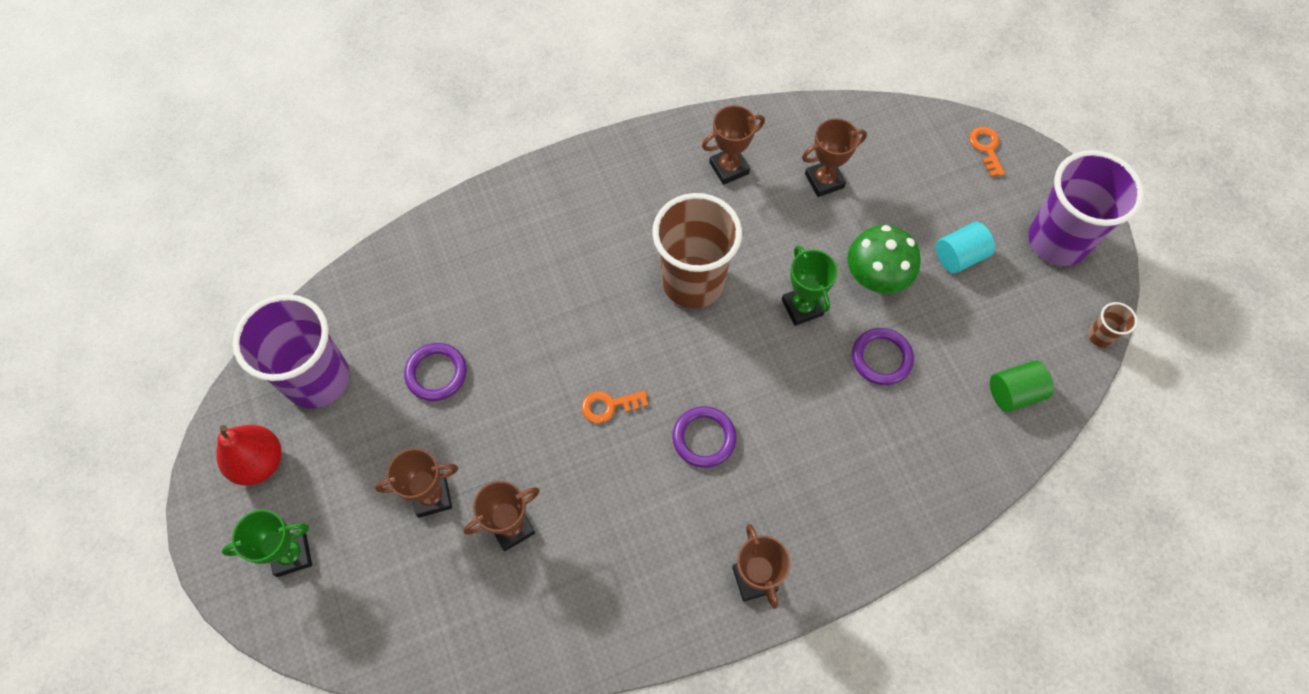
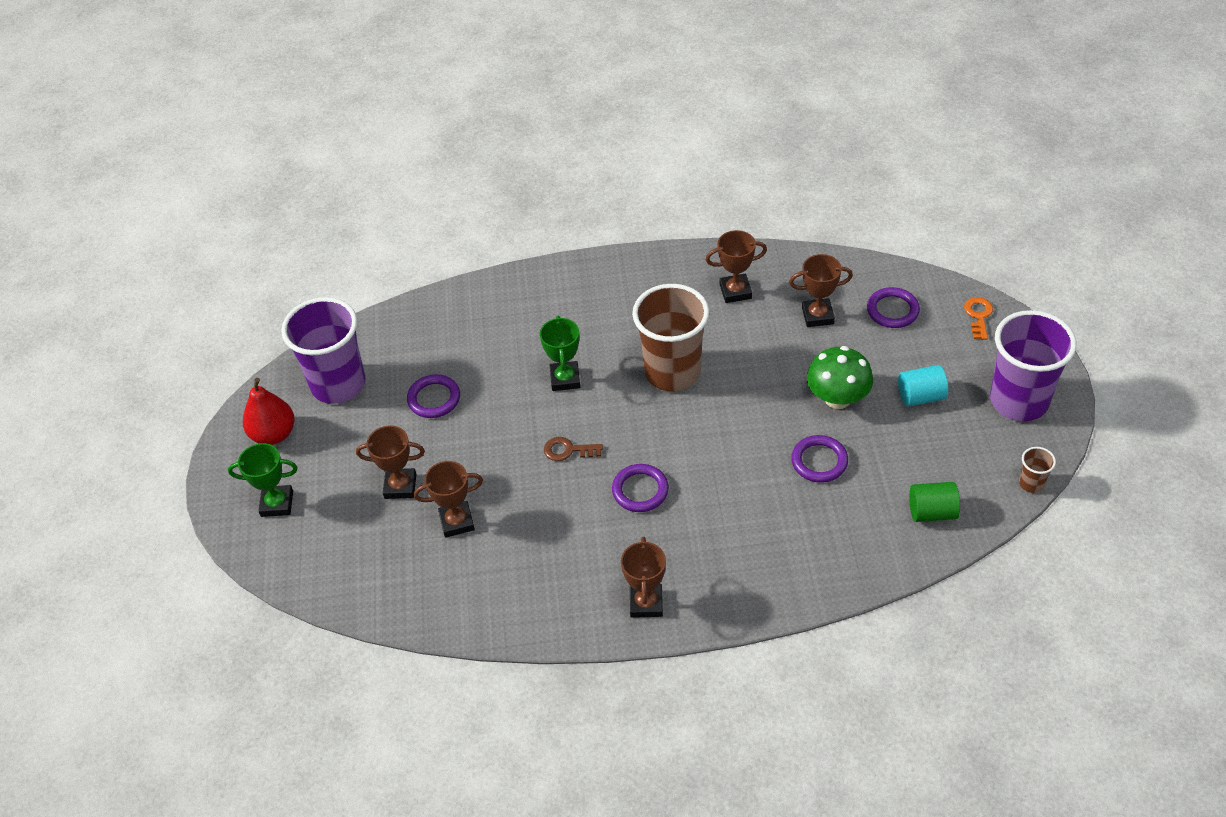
camera: 20 degrees right, 15 degrees down
orange key [581,390,648,423] -> brown key [544,437,603,461]
green trophy [782,245,838,326] -> green trophy moved to [540,316,580,391]
none -> purple ring [867,287,920,328]

